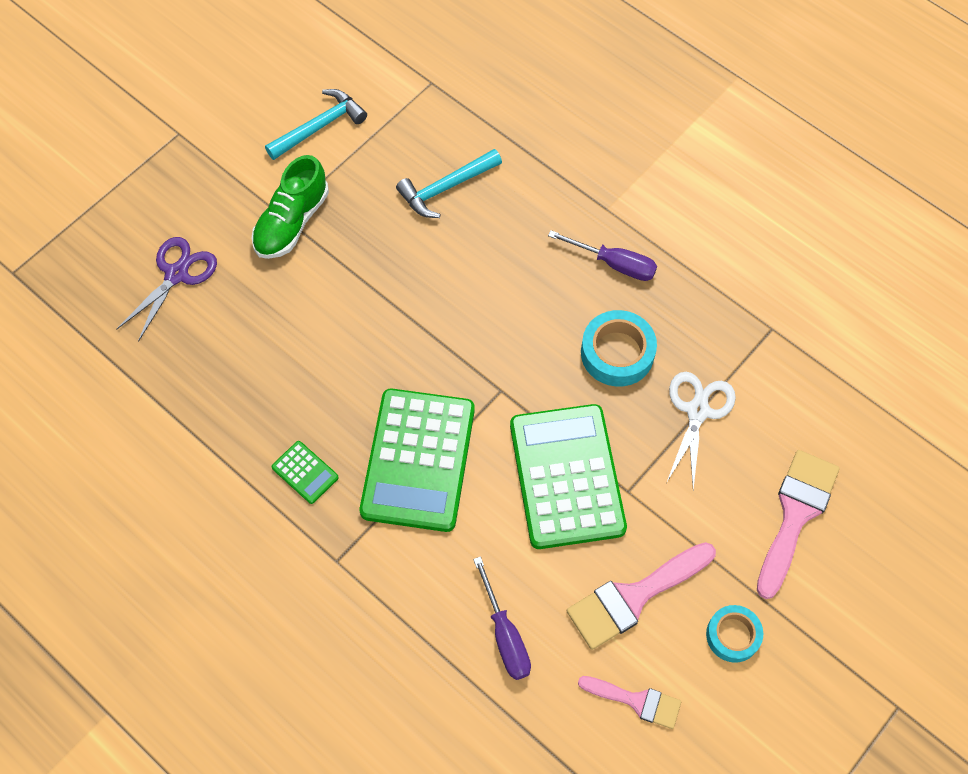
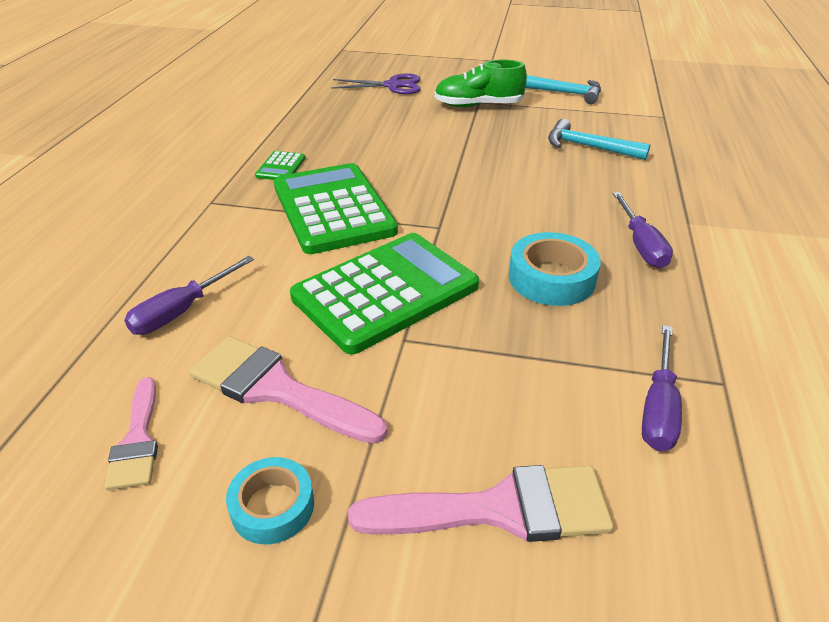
camera: 60 degrees right, 25 degrees down
green calculator [360,389,475,532] -> green calculator turned 90 degrees clockwise [274,163,398,254]
white scissors [667,372,736,489] -> none
none -> purple screwdriver [642,325,682,451]

